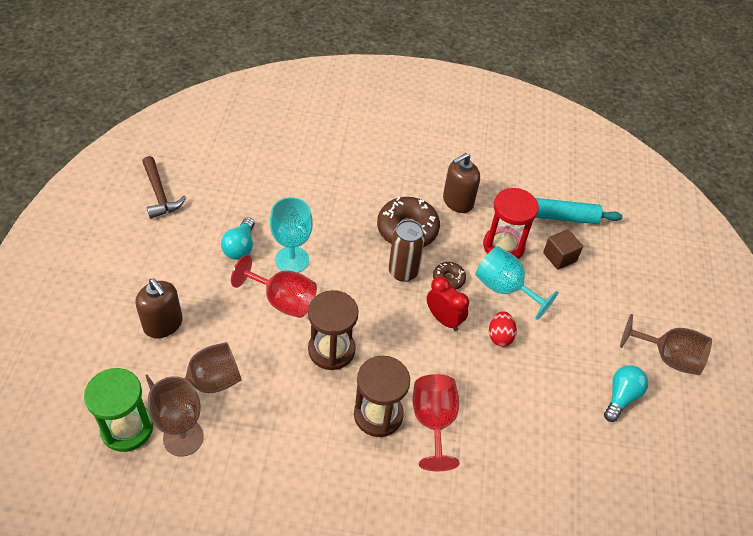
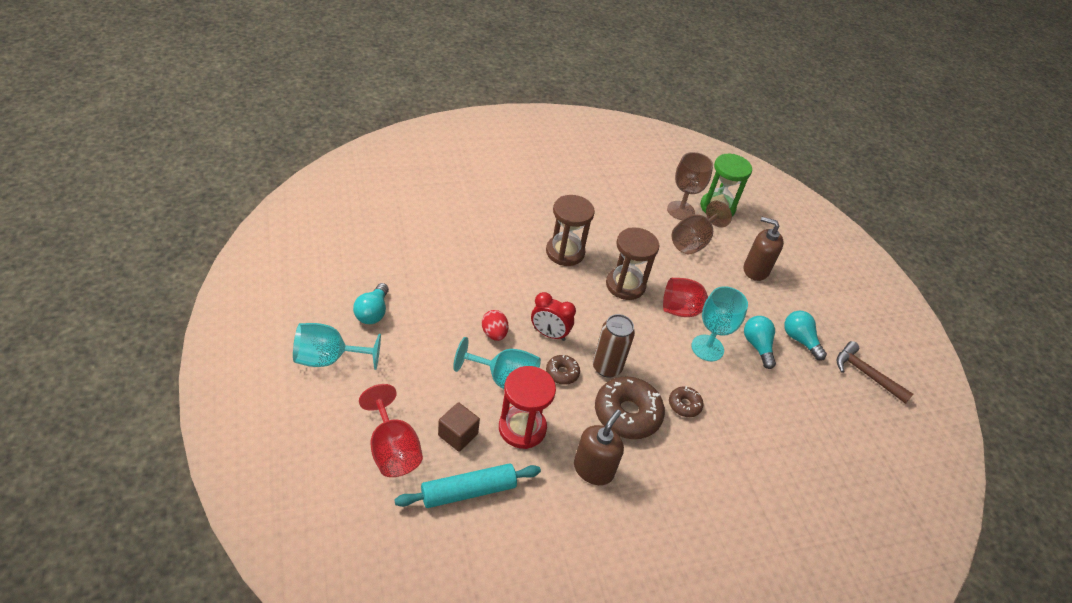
camera: 155 degrees right, 5 degrees down
red goblet [413,374,460,471] -> red goblet moved to [359,384,423,477]
brown goblet [620,314,712,375] -> turquoise goblet [293,323,381,370]
none -> brown donut [669,386,704,417]
none -> turquoise light bulb [784,311,827,361]

